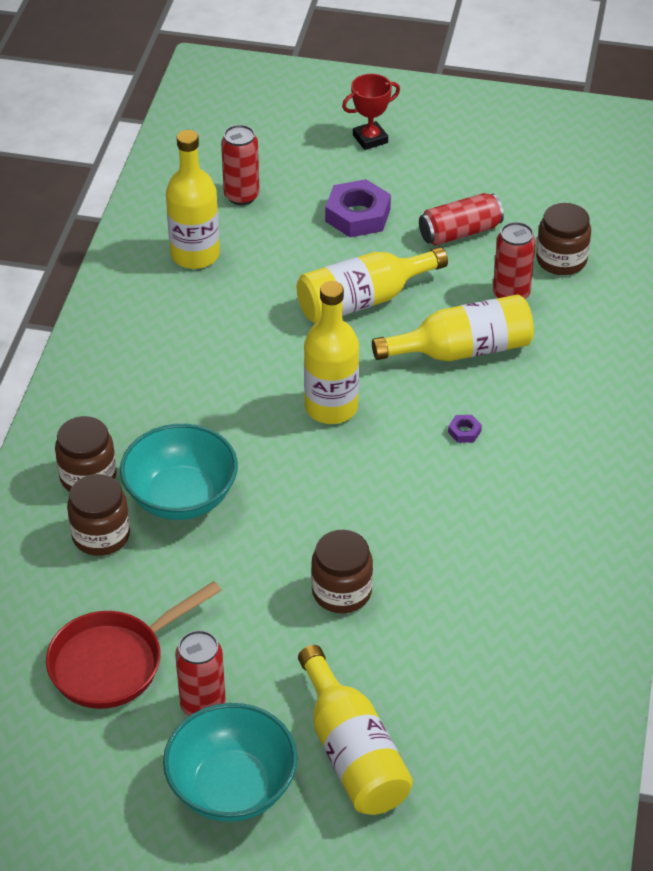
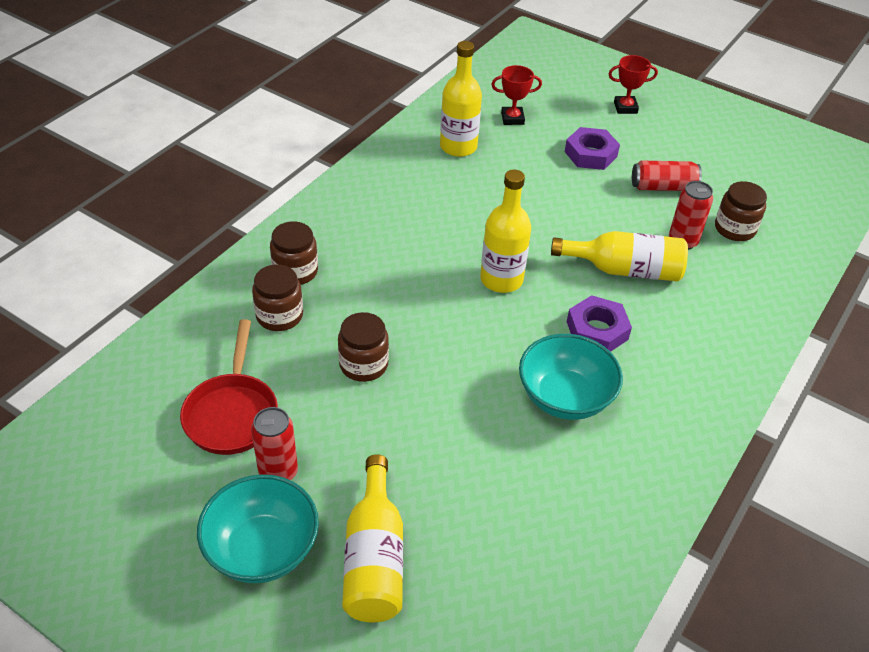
camera: 20 degrees right, 0 degrees up
red pan [46,581,221,709] -> red pan turned 75 degrees counterclockwise [180,319,278,455]
turquoise bowl [120,424,238,520] -> turquoise bowl moved to [519,334,623,420]
red can [221,125,260,205] -> red trophy [491,65,542,125]
yellow bottle [297,247,448,324] -> none
brown jar [311,530,373,613] -> brown jar moved to [338,312,389,382]
purple nut [448,415,482,443] -> purple nut [567,295,632,352], size x2.28

